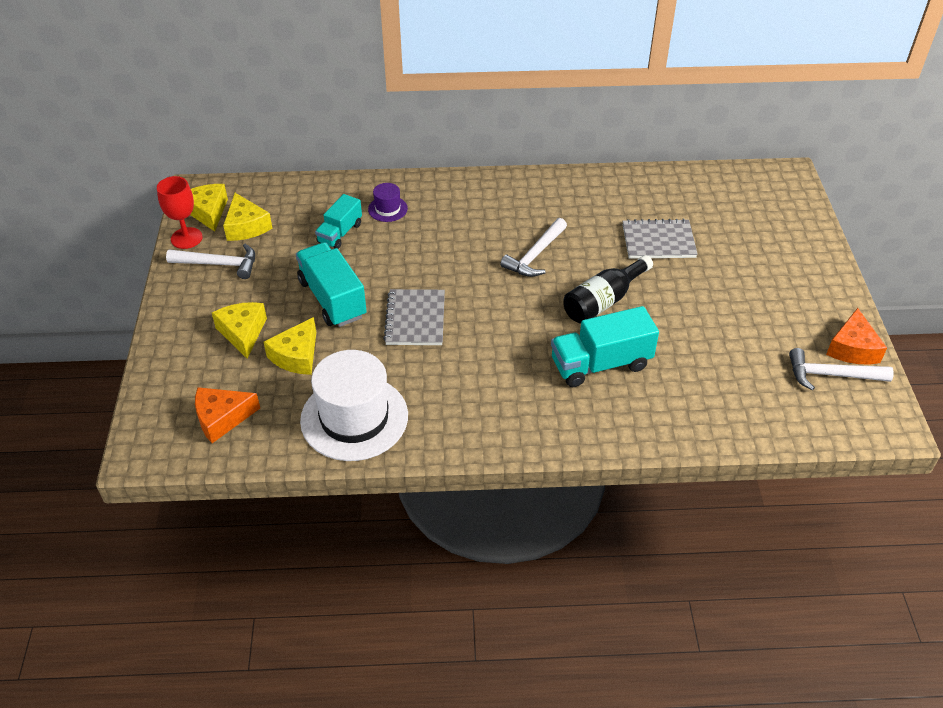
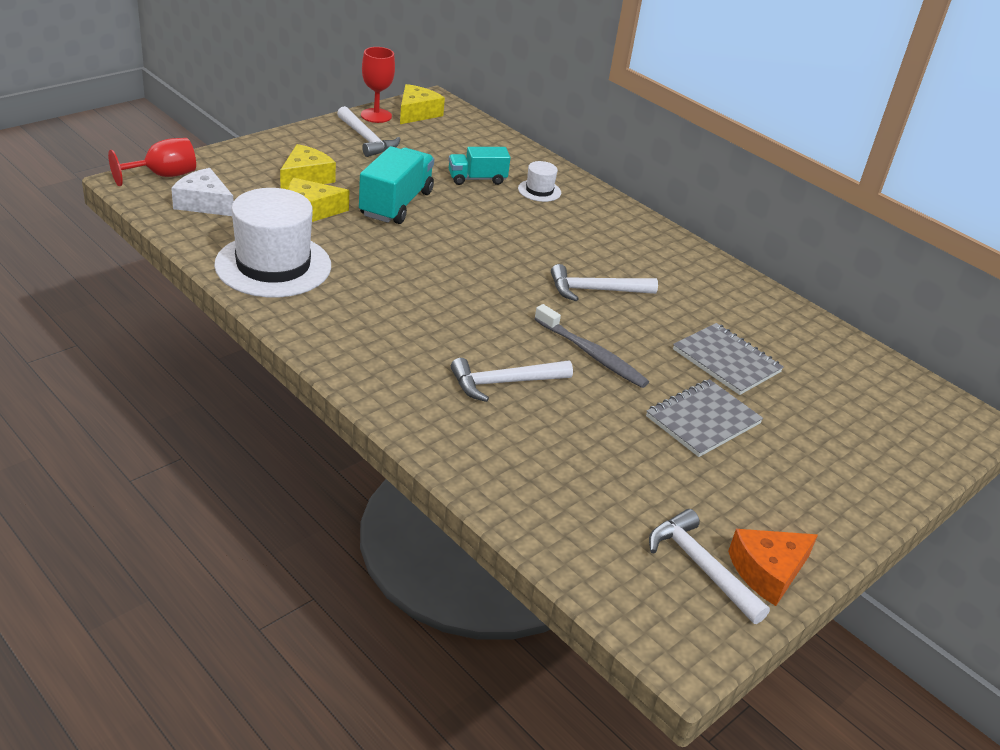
camera: 45 degrees right, 10 degrees down
orange cheese [195,387,260,443] -> white cheese [171,168,233,216]
yellow cheese [223,193,272,241] -> none
purple hat [368,183,408,222] -> white hat [518,161,561,202]
grey notebook [383,289,445,345] -> grey notebook moved to [646,379,763,457]
turquoise truck [551,306,659,387] -> white hammer [451,358,573,402]
black bottle [563,255,653,324] -> grey toothbrush [534,304,649,388]
none -> red goblet [108,138,196,186]

